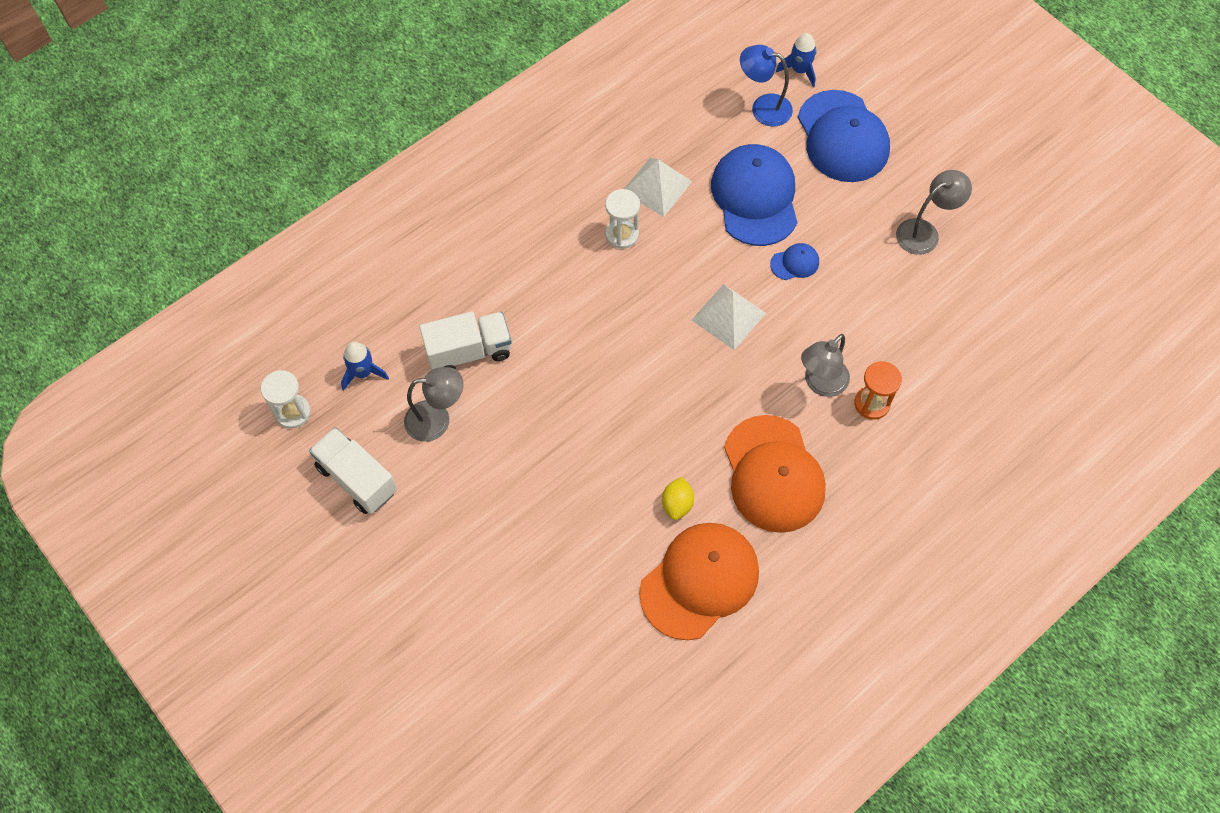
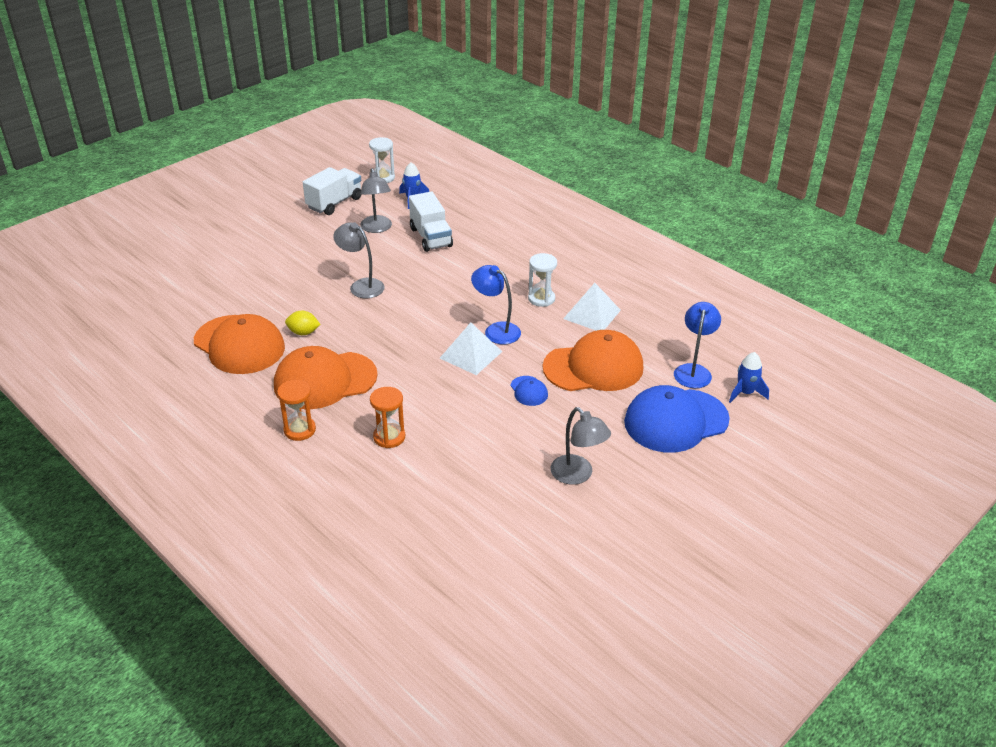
camera: 85 degrees right, 25 degrees down
blue cap [711,144,797,246] -> orange cap [543,330,643,391]
grey lamp [801,334,850,397] -> grey lamp moved to [333,222,385,298]
none -> orange hourglass [277,379,316,441]
none -> blue lamp [471,265,521,344]

